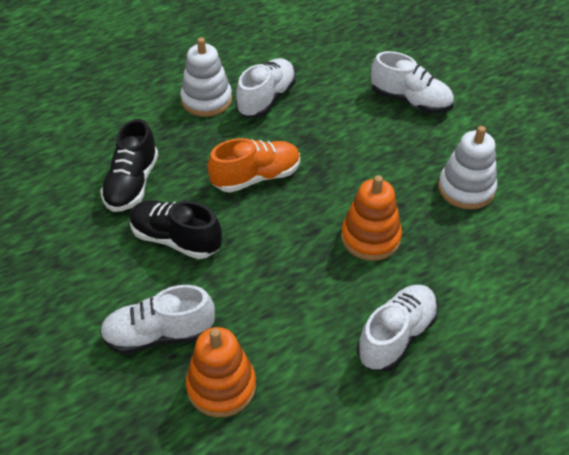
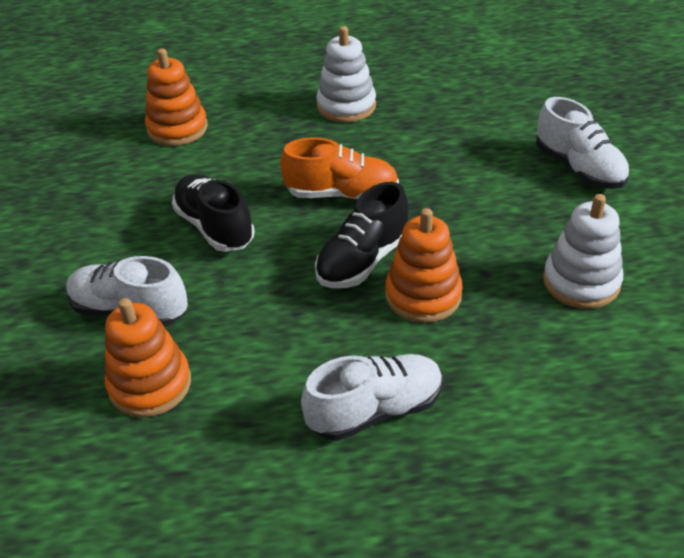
camera: 30 degrees right, 5 degrees down
black shoe [100,119,158,212] -> black shoe moved to [315,182,409,288]
white shoe [236,58,296,118] -> none
none -> orange stacking toy [145,49,208,146]

